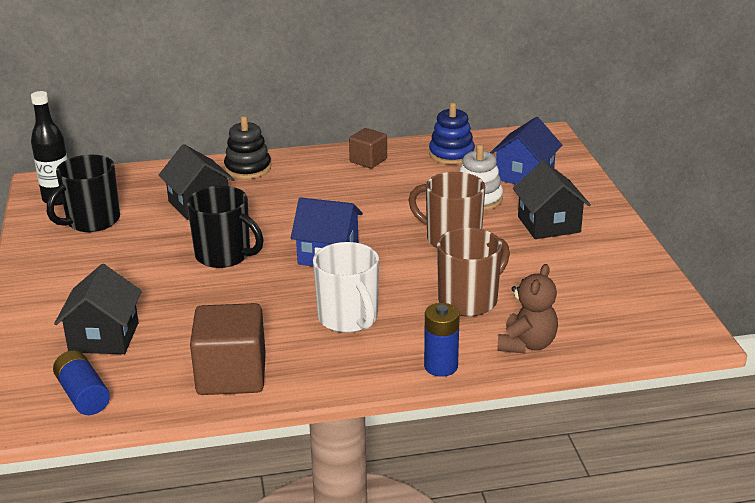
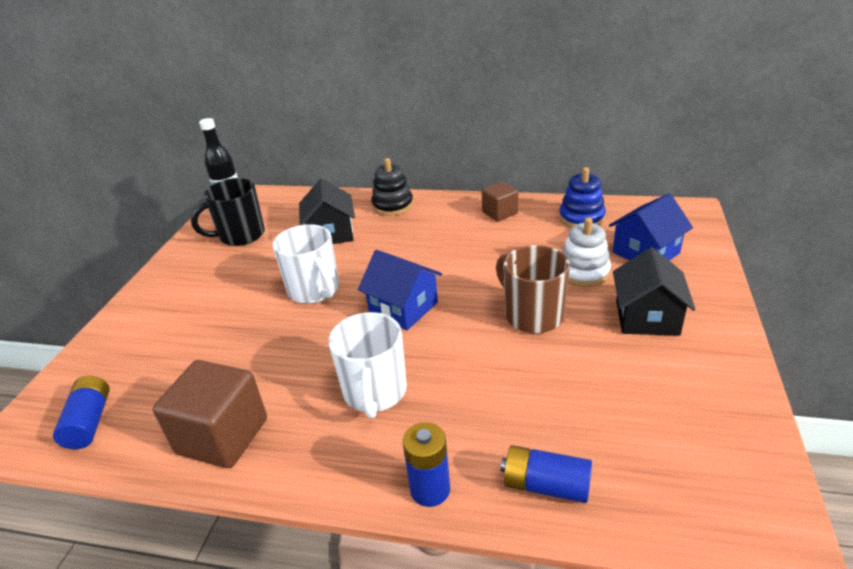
camera: 25 degrees right, 5 degrees up
black house [54,264,142,354] -> none
black mug [187,186,264,268] -> white mug [273,224,339,304]
brown mug [437,228,510,317] -> none
brown teddy bear [497,264,558,354] -> blue battery [501,445,592,503]

